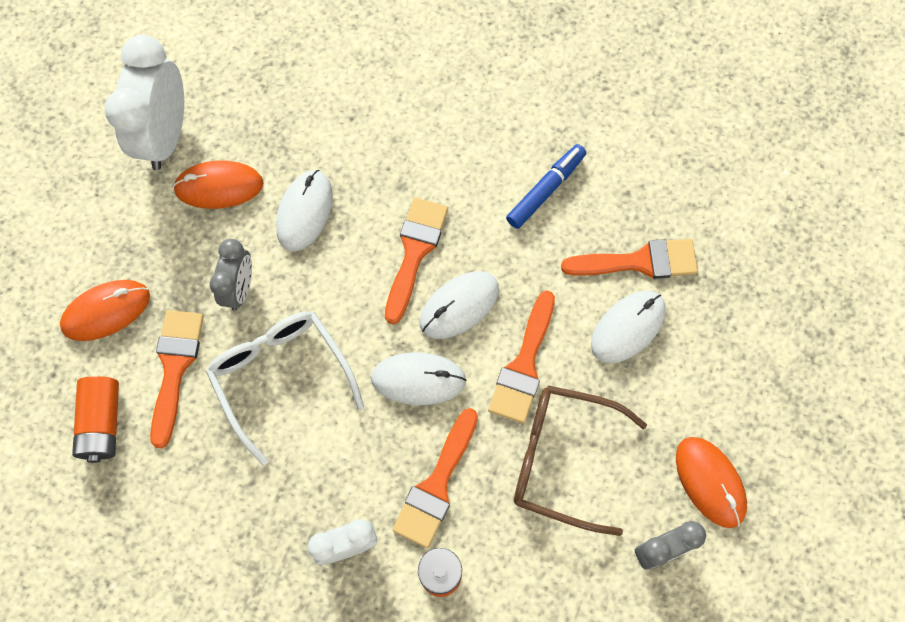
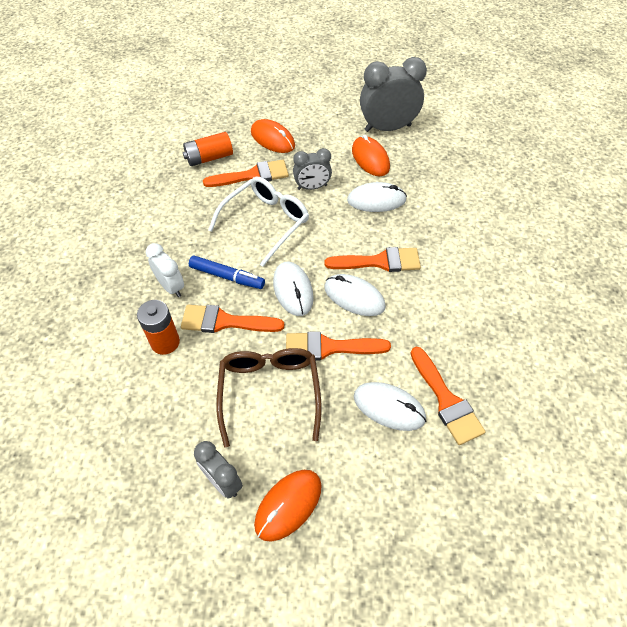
camera: 70 degrees right, 15 degrees down
white clock [105,35,184,170] -> grey clock [360,57,427,132]
blue marker [506,144,586,229] -> blue marker moved to [189,255,265,289]

